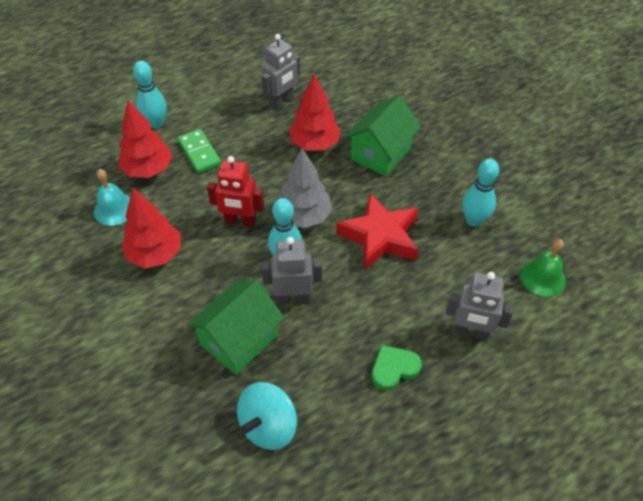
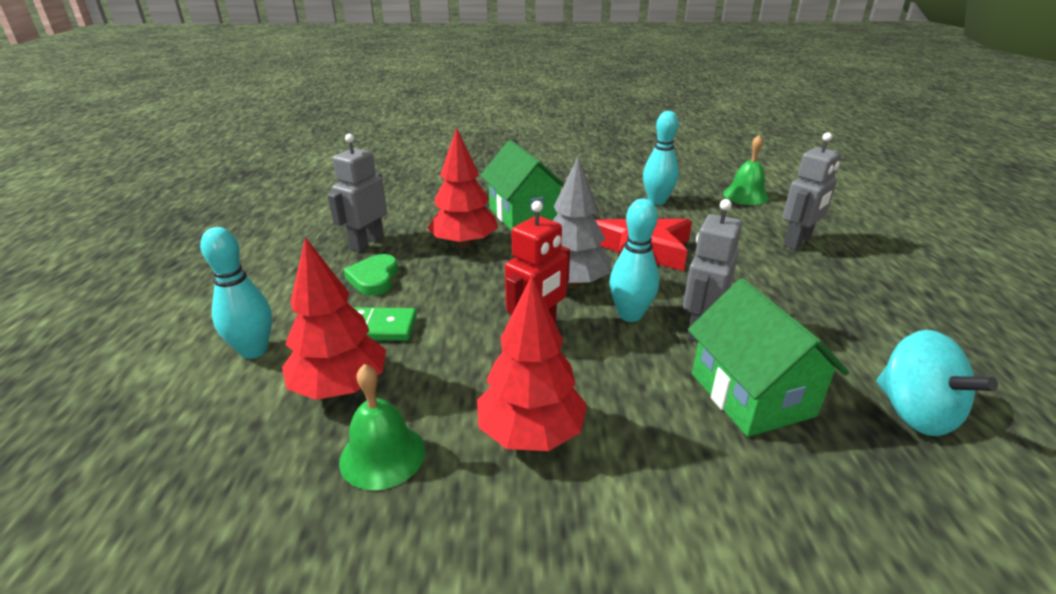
camera: 60 degrees left, 20 degrees down
turquoise bell [94,169,130,226] -> green bell [339,364,425,490]
grey robot [261,34,300,109] -> grey robot turned 135 degrees counterclockwise [328,134,387,252]
green heart [371,345,422,391] -> green heart moved to [343,254,398,296]

